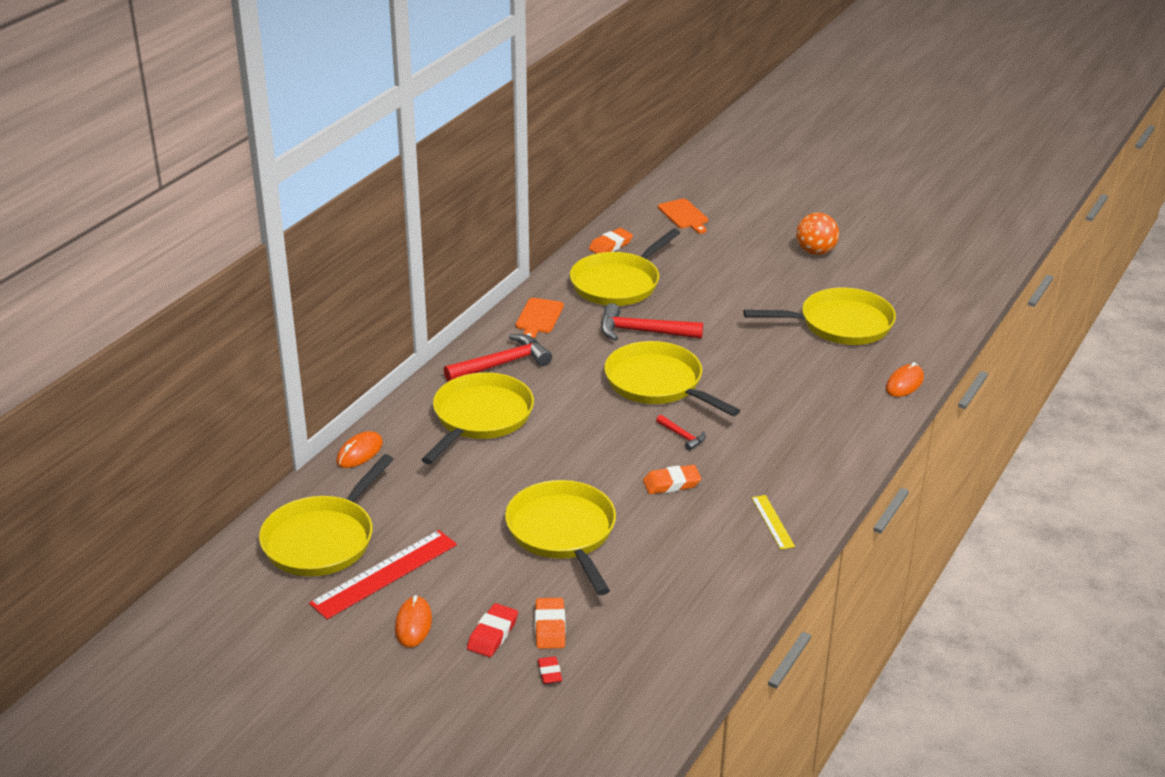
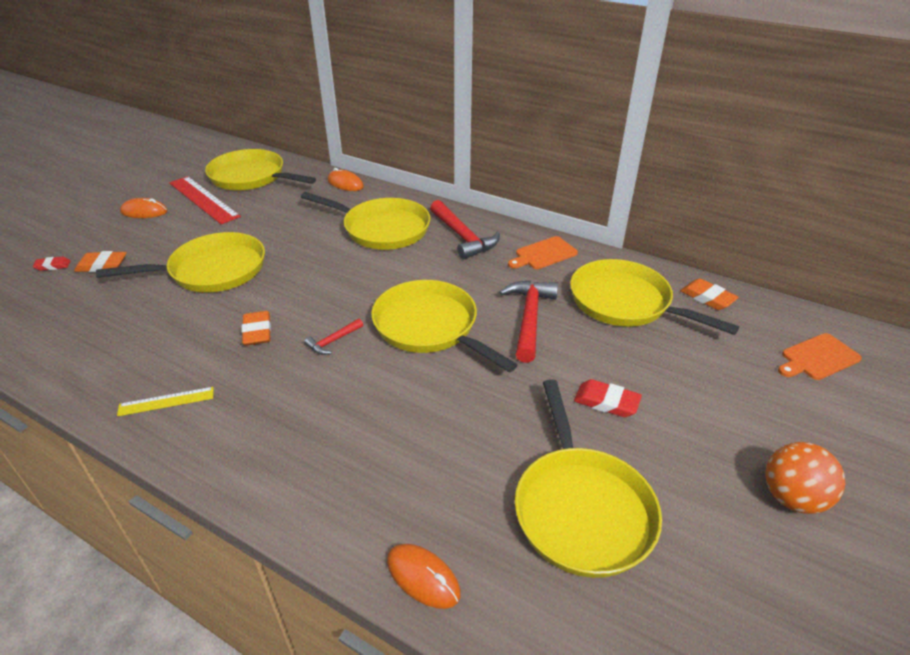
camera: 90 degrees right, 5 degrees up
red eraser [467,603,518,657] -> red eraser moved to [574,379,642,417]
orange cutting board [516,298,564,339] -> orange cutting board turned 45 degrees counterclockwise [508,236,578,269]
yellow pan [604,341,740,416] -> yellow pan turned 90 degrees counterclockwise [371,280,518,372]

